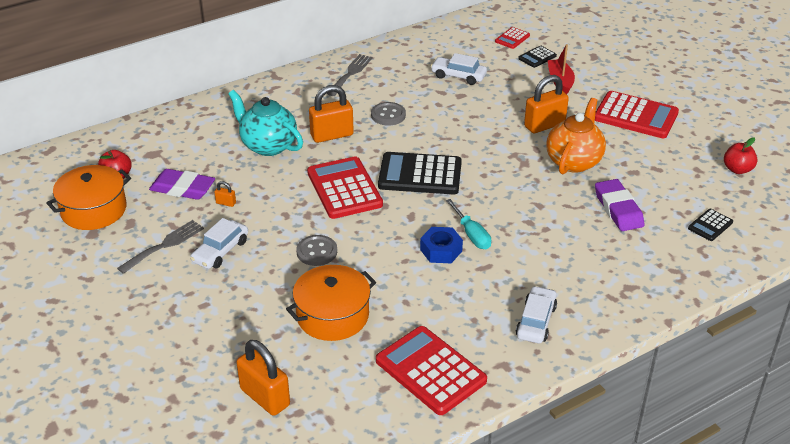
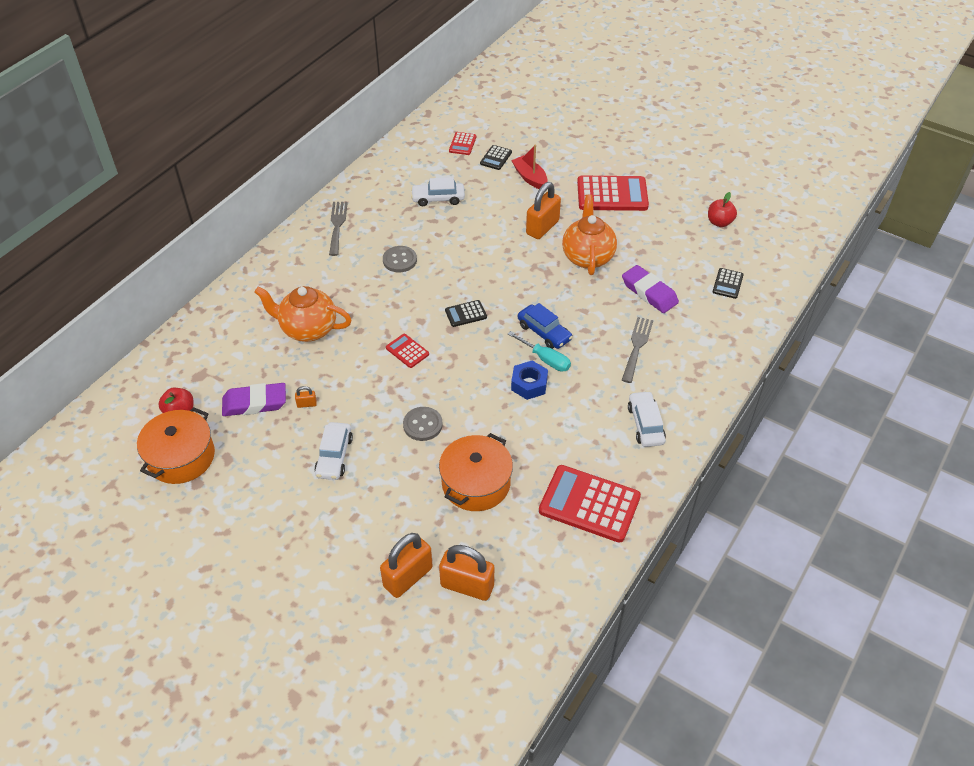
camera: 25 degrees left, 10 degrees up
grey fork [117,220,204,274] -> grey fork moved to [622,317,653,383]
turquoise teapot [228,90,303,156] -> orange teapot [254,286,352,342]
red calculator [307,157,383,219] -> red calculator [386,334,429,368], size x0.48
orange padlock [309,85,354,143] -> orange padlock moved to [380,533,433,598]
black calculator [378,152,462,195] -> black calculator [445,300,487,327], size x0.48
none -> blue car [518,303,573,349]

